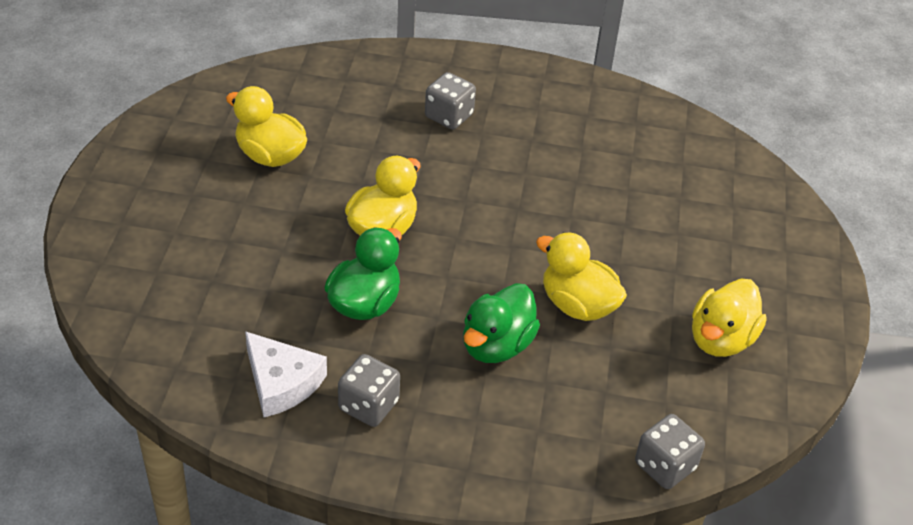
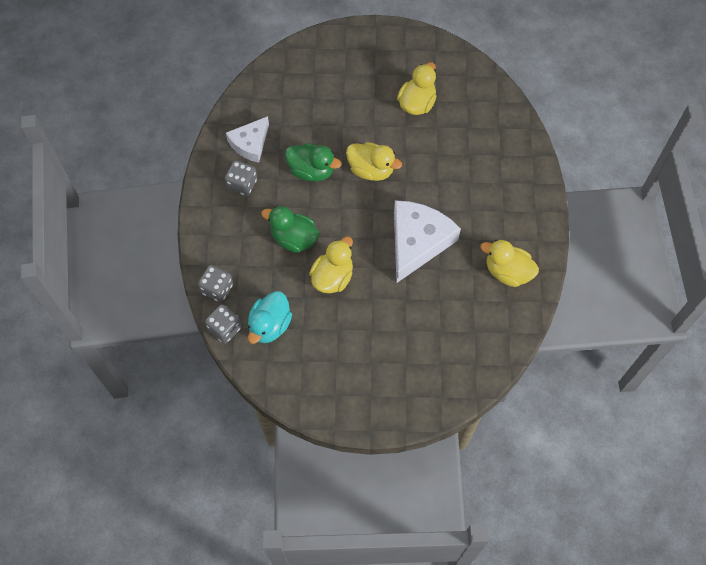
camera: 85 degrees right, 20 degrees up
grey dice [425,72,476,130] -> grey dice moved to [198,265,233,303]
yellow duck [692,279,767,357] -> yellow duck moved to [480,240,539,287]
none -> turquoise duck [248,291,292,344]
none -> white cheese [394,200,461,283]

